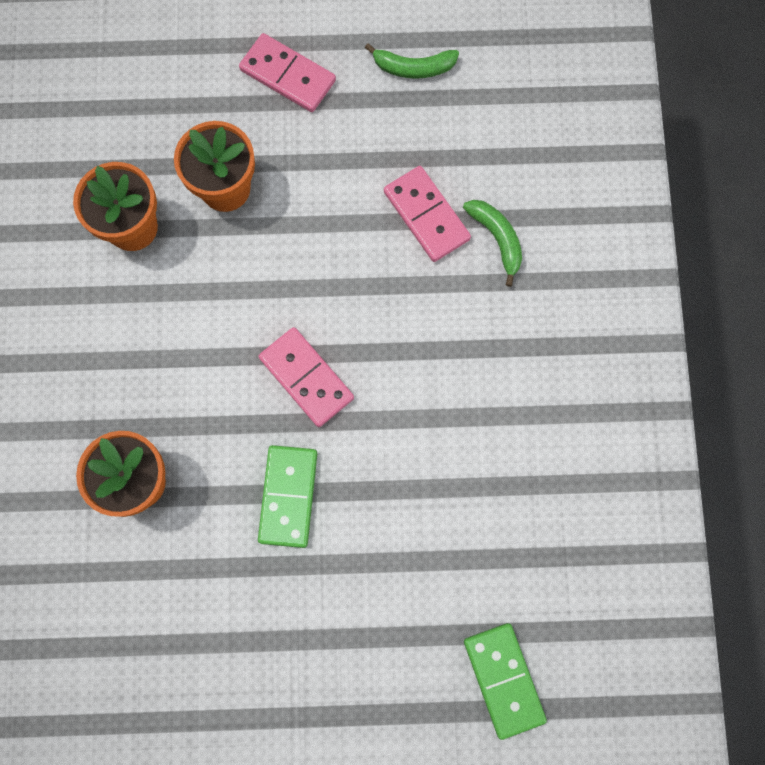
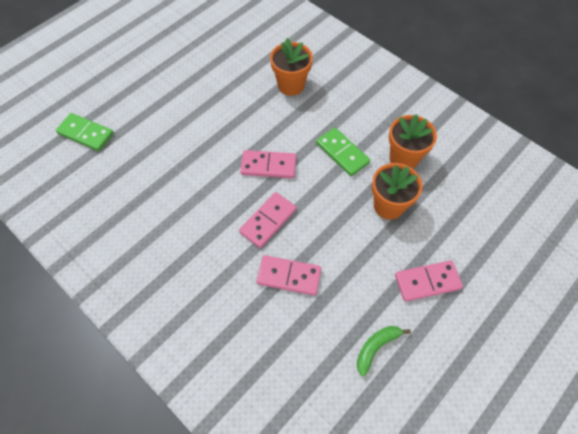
camera: 135 degrees right, 15 degrees down
green domino [258,445,317,548] -> green domino moved to [316,128,370,176]
green banana [463,200,522,287] -> none
none -> pink domino [239,192,296,248]

